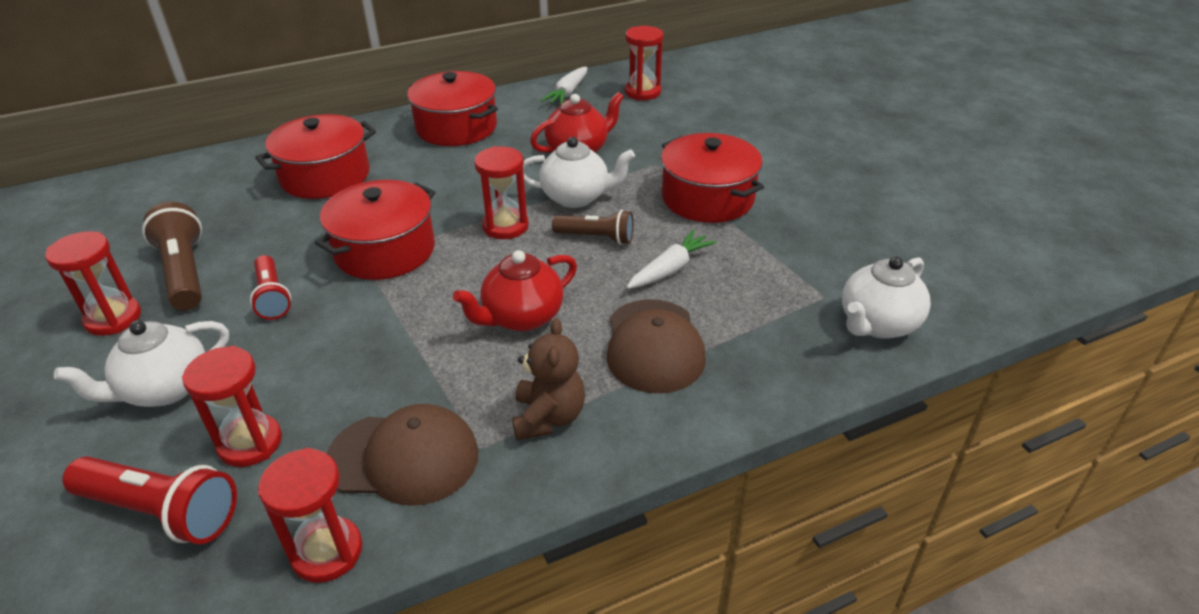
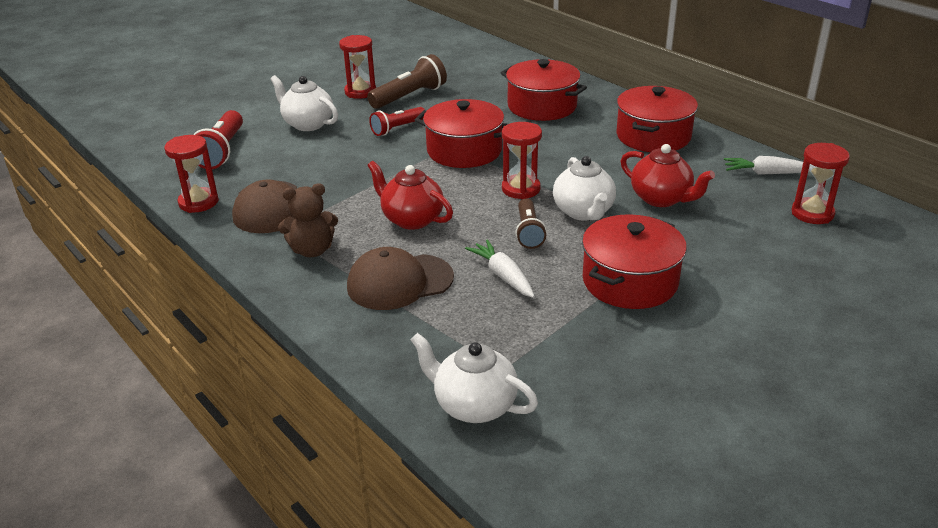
camera: 75 degrees right, 5 degrees down
red hourglass [182,346,282,467] -> none
white carrot [626,230,717,289] -> white carrot turned 150 degrees counterclockwise [465,239,535,298]

